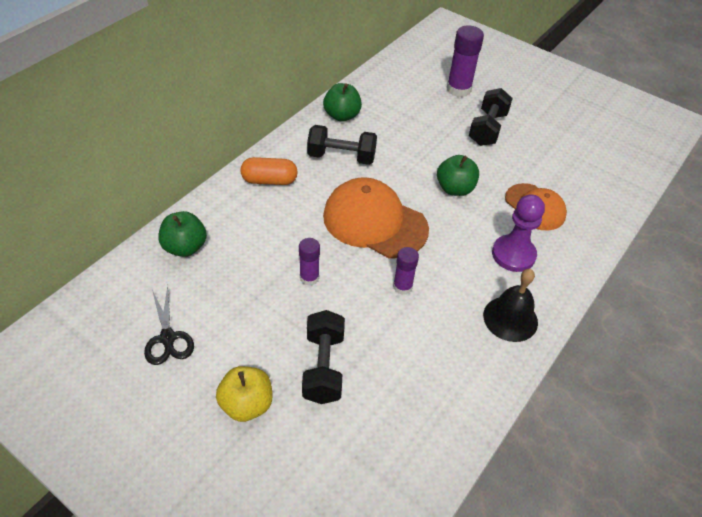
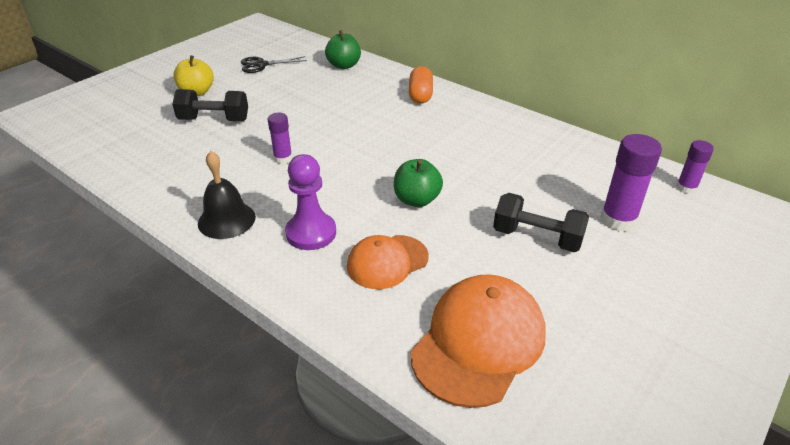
camera: 95 degrees right, 10 degrees down
purple glue stick [299,238,320,286] -> purple glue stick moved to [676,140,714,194]
black dumbbell [307,125,377,165] -> none
green apple [323,83,362,122] -> none
orange cap [323,177,429,259] -> orange cap moved to [411,274,546,408]

